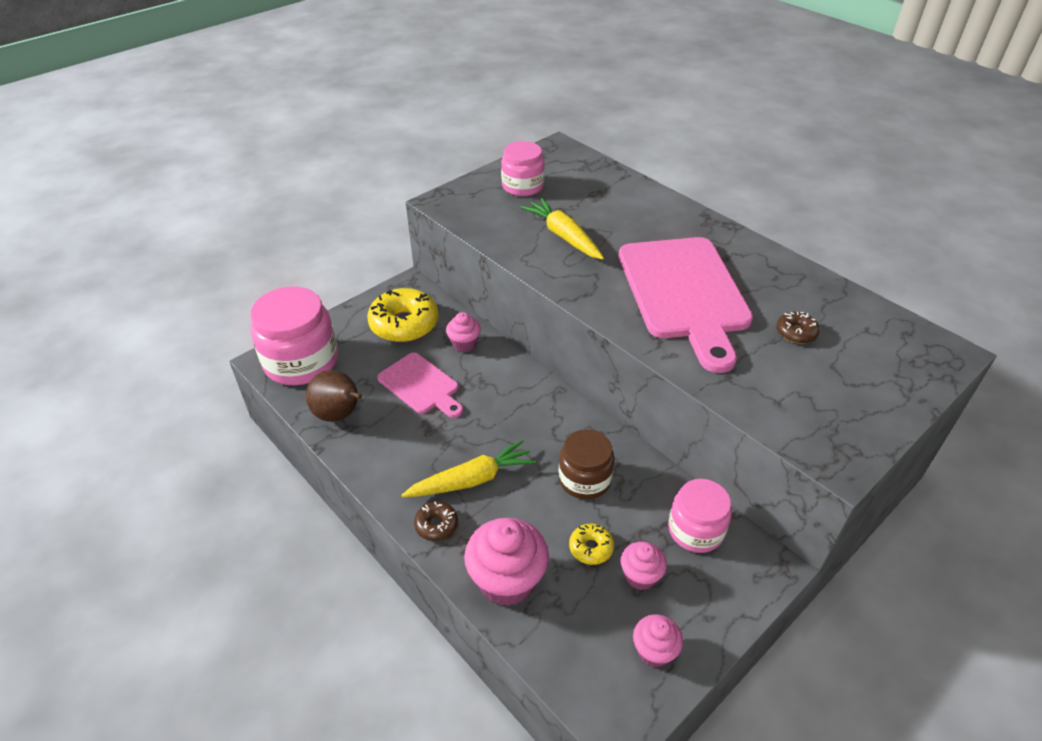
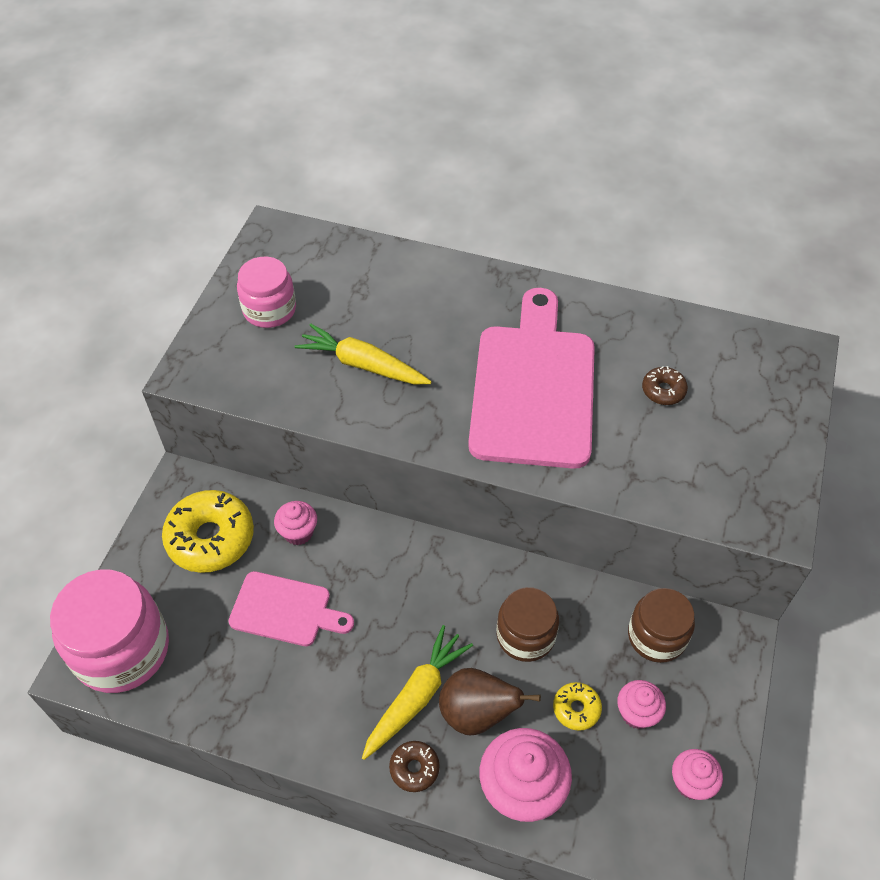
camera: 30 degrees left, 10 degrees up
brown pear [306,370,362,422] -> brown pear moved to [439,668,541,735]
pink cutting board [619,237,753,373] -> pink cutting board turned 135 degrees counterclockwise [468,288,595,469]
pink jar [668,479,732,553] -> brown jar [628,588,695,663]

